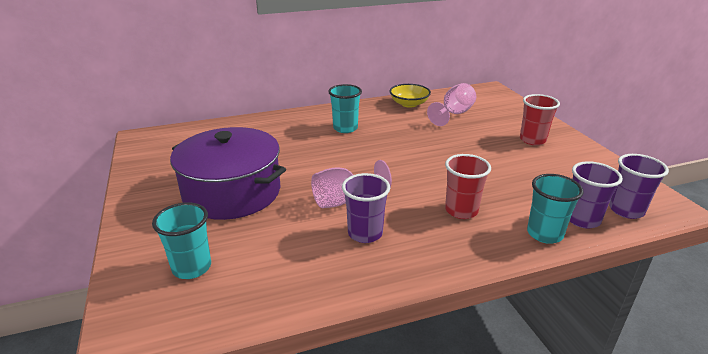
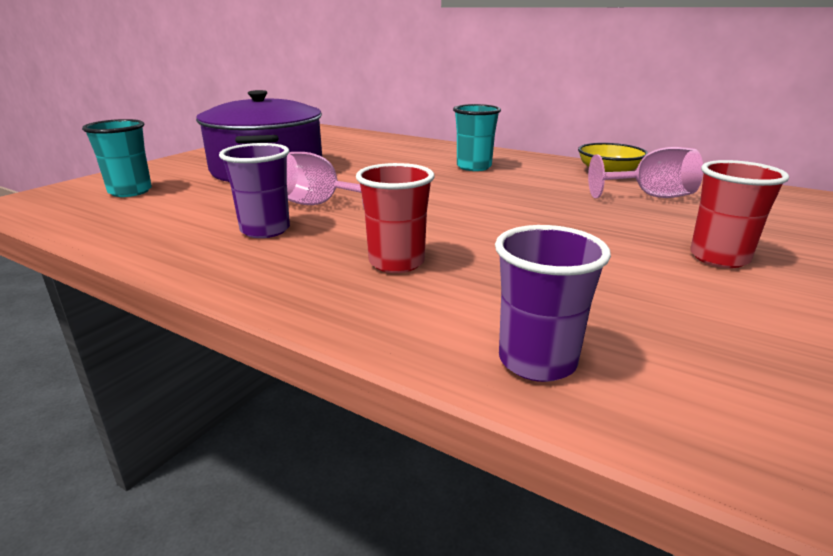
camera: 50 degrees right, 5 degrees down
turquoise cup [527,174,584,244] -> none
purple cup [609,154,669,219] -> none

